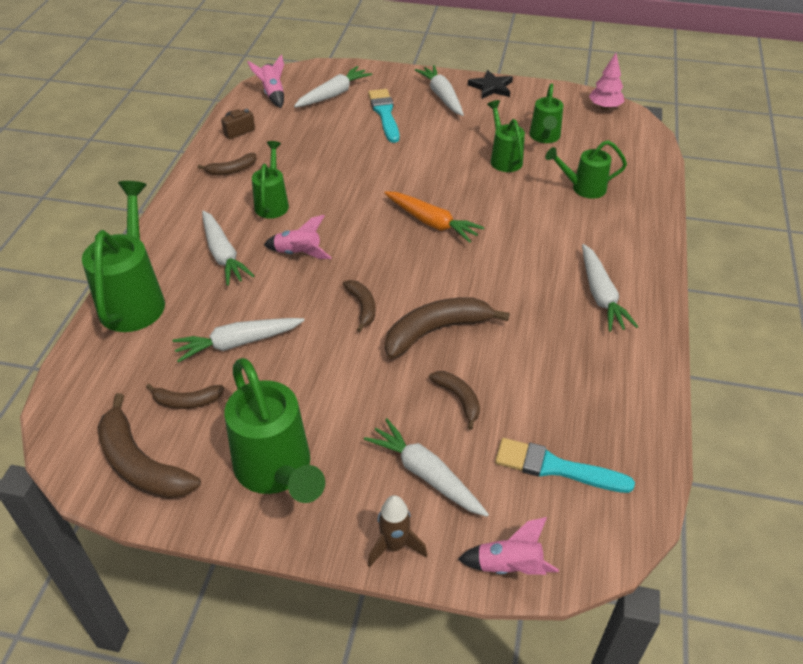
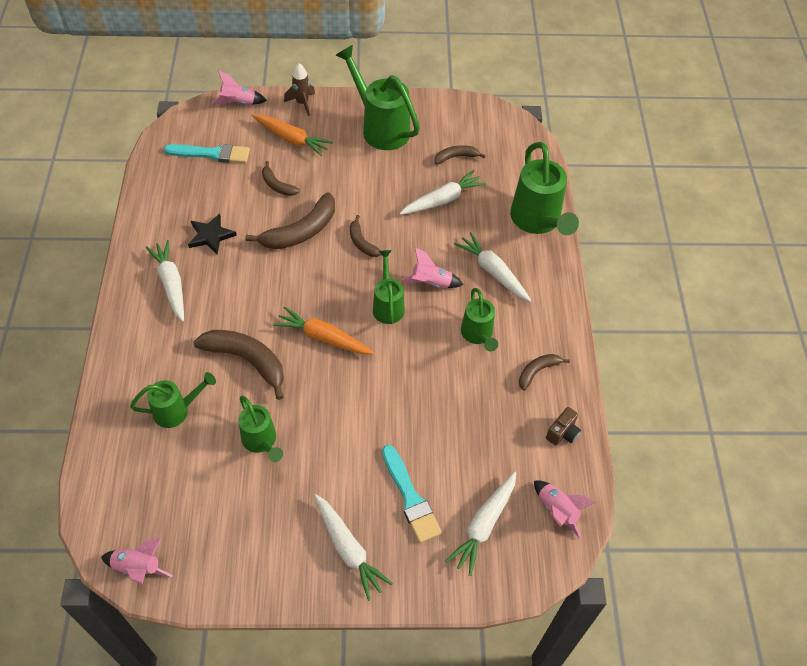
camera: 165 degrees right, 10 degrees up
brown banana [97,393,201,499] -> brown banana moved to [194,330,284,400]
white carrot [364,418,489,517] -> orange carrot [251,114,333,156]
black star [468,70,513,99] -> black star moved to [188,214,237,254]
green watering can [529,84,564,143] -> green watering can moved to [373,250,405,324]
pink tree [589,53,624,110] -> pink rocket [101,538,173,584]

